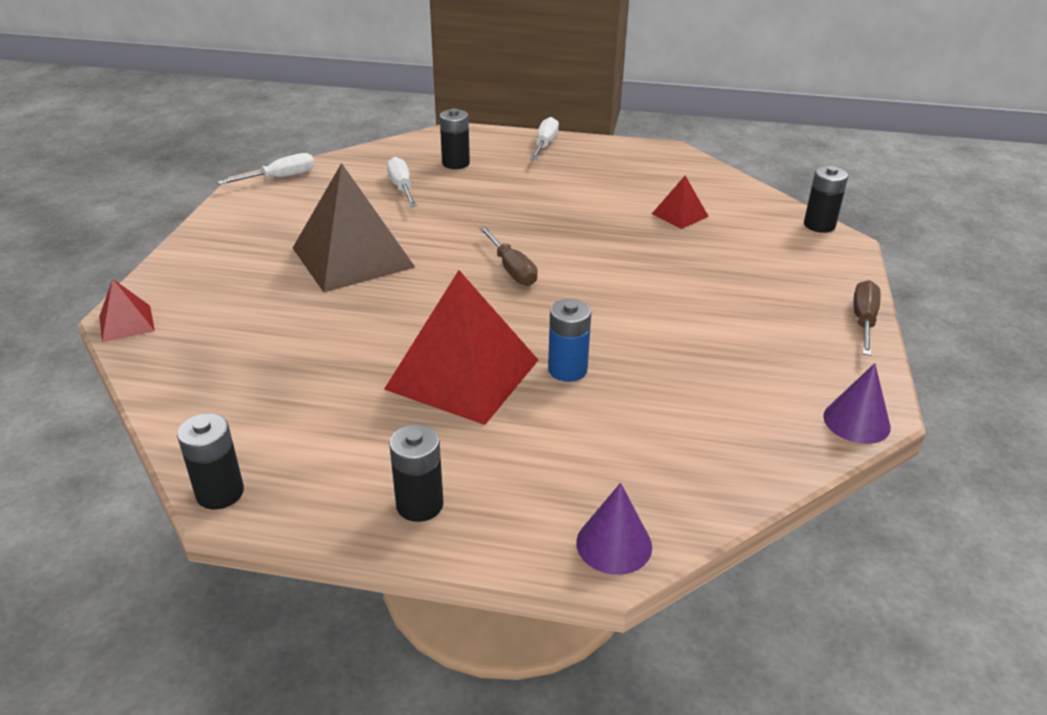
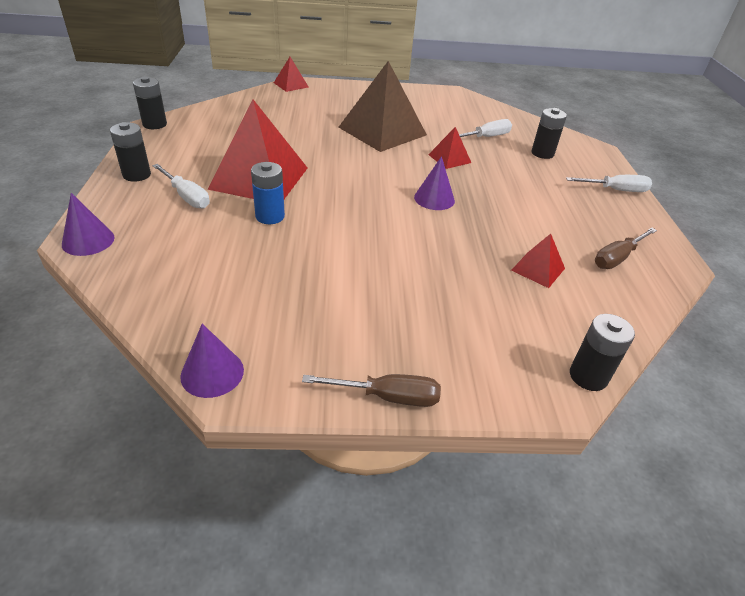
camera: 75 degrees right, 5 degrees up
white screwdriver [218,153,314,185] -> white screwdriver moved to [152,164,210,209]
brown screwdriver [479,226,538,286] -> brown screwdriver moved to [595,228,657,269]
none -> purple cone [414,156,455,210]
none -> red pyramid [428,127,471,169]

